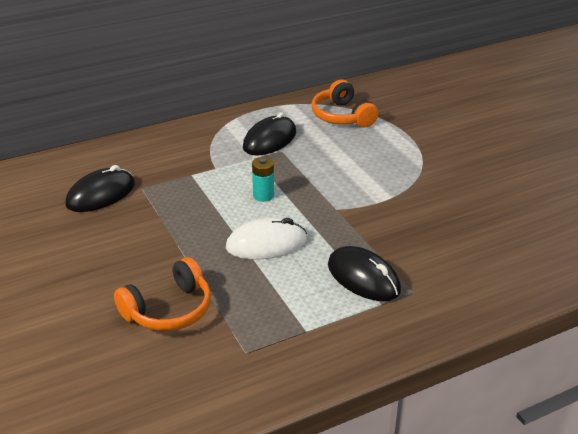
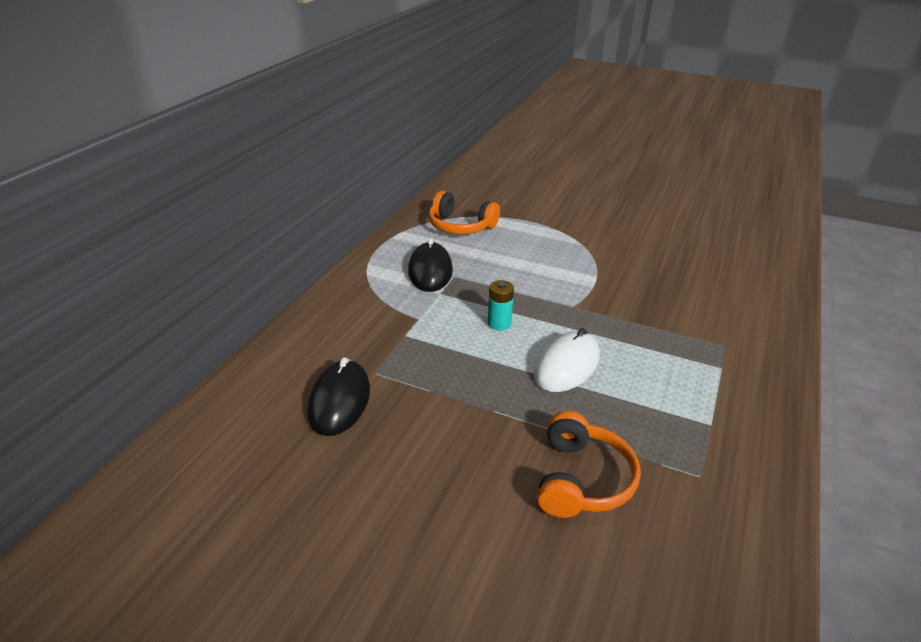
camera: 40 degrees left, 0 degrees up
black mouse [328,246,401,301] -> none

